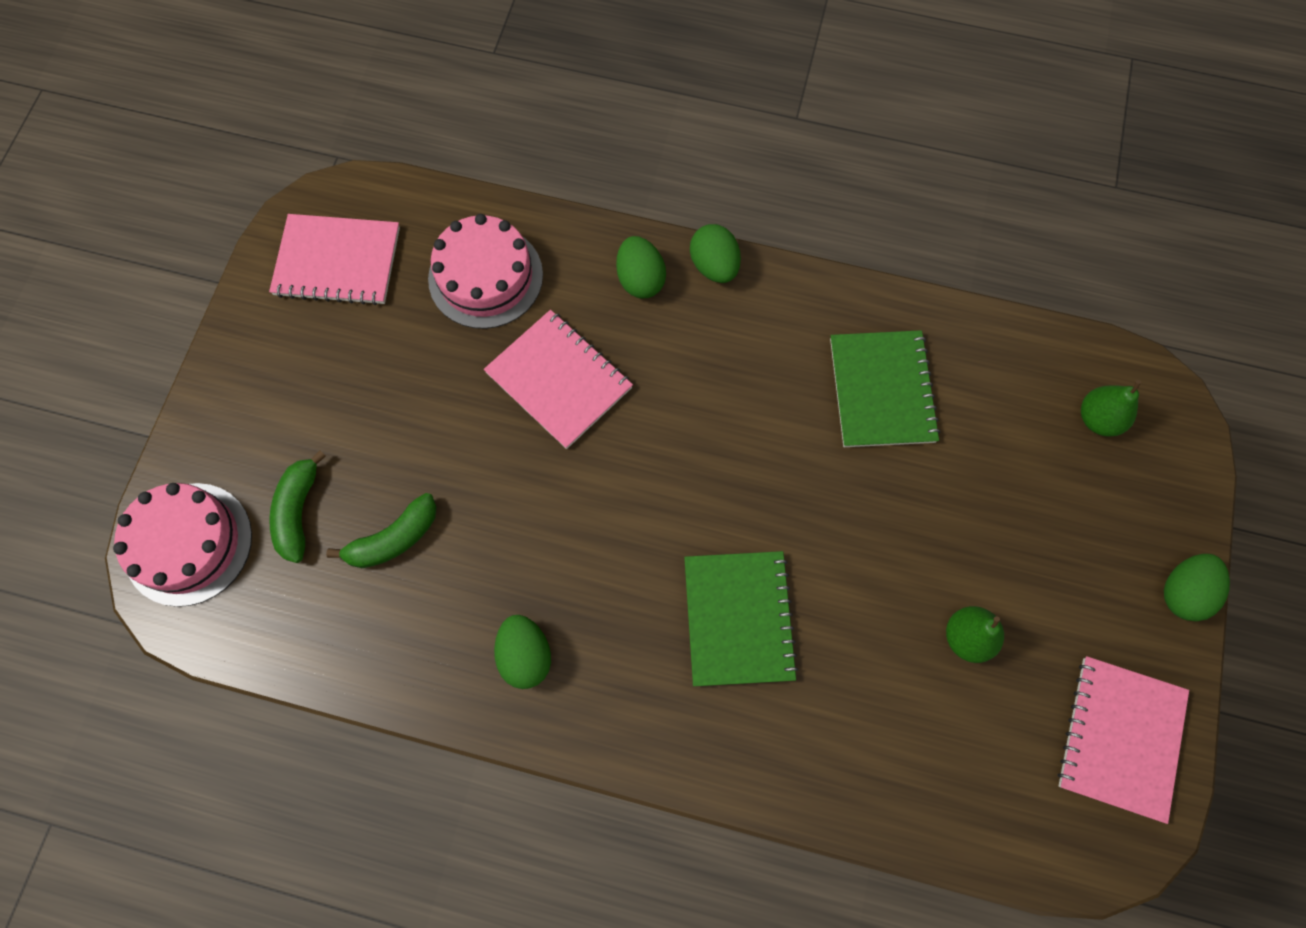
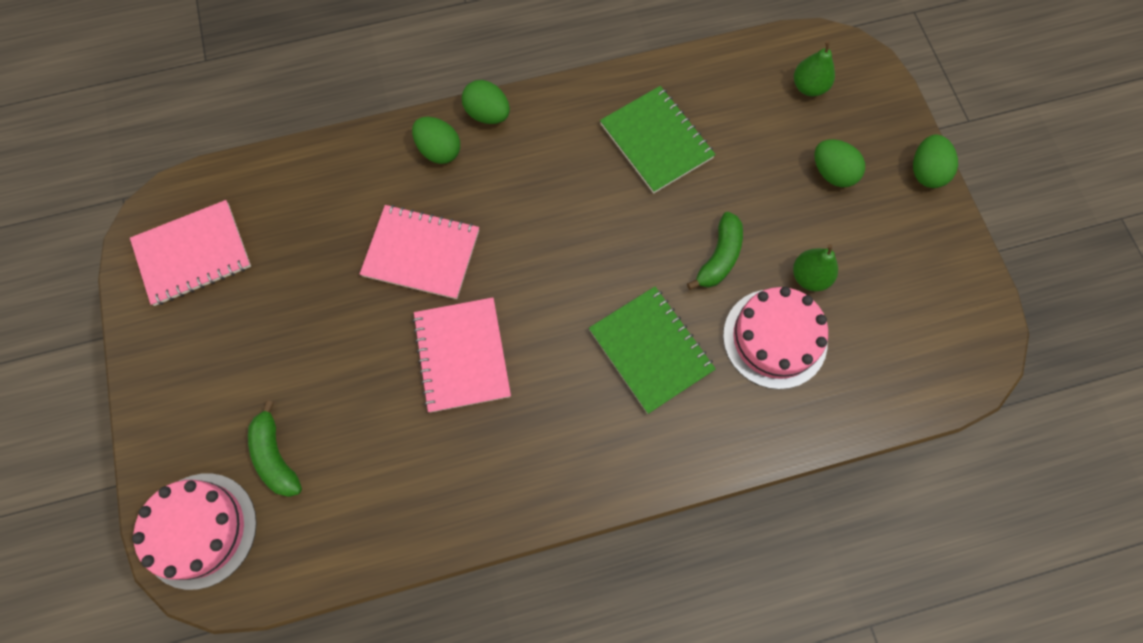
camera: 30 degrees left, 0 degrees up
green banana [326,493,437,568] -> green banana moved to [687,212,743,290]
pink cake [428,214,543,329] -> pink cake moved to [723,287,828,389]
green egg [494,615,551,689] -> green egg moved to [814,139,865,187]
pink notebook [1058,656,1189,824] -> pink notebook moved to [412,297,511,413]

